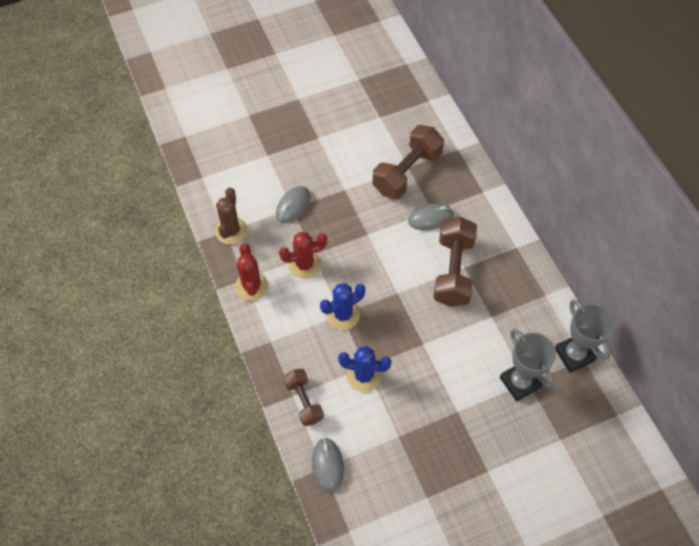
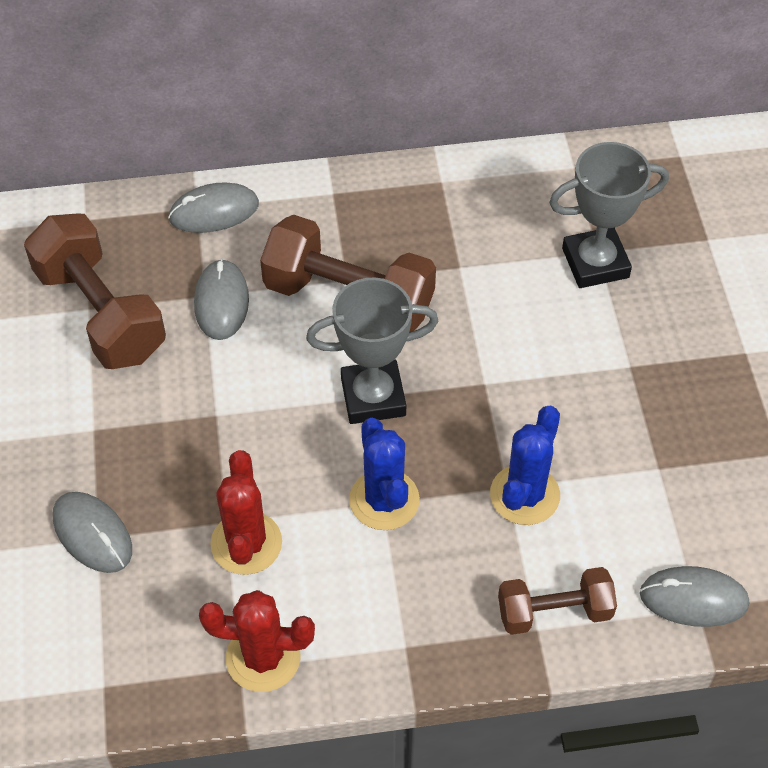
camera: 75 degrees left, 5 degrees down
brown cactus [215,187,248,245] -> none
grey trophy [555,299,615,373] -> grey trophy moved to [306,277,439,424]
none -> grey mouse [168,183,259,233]

